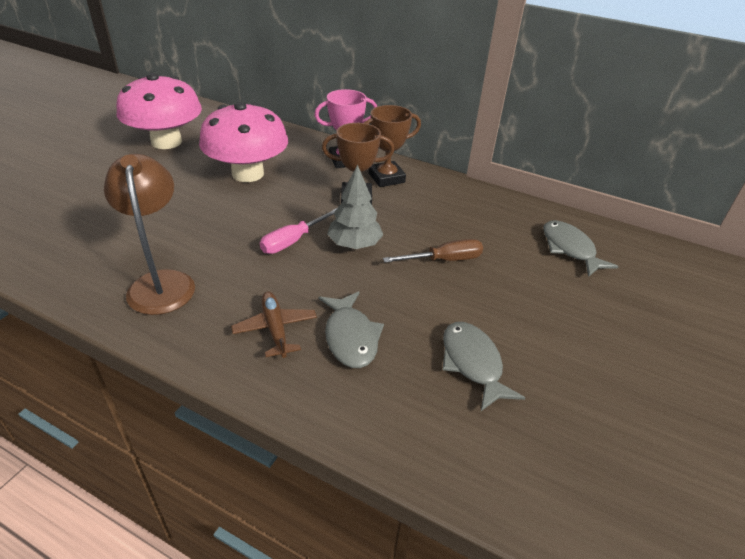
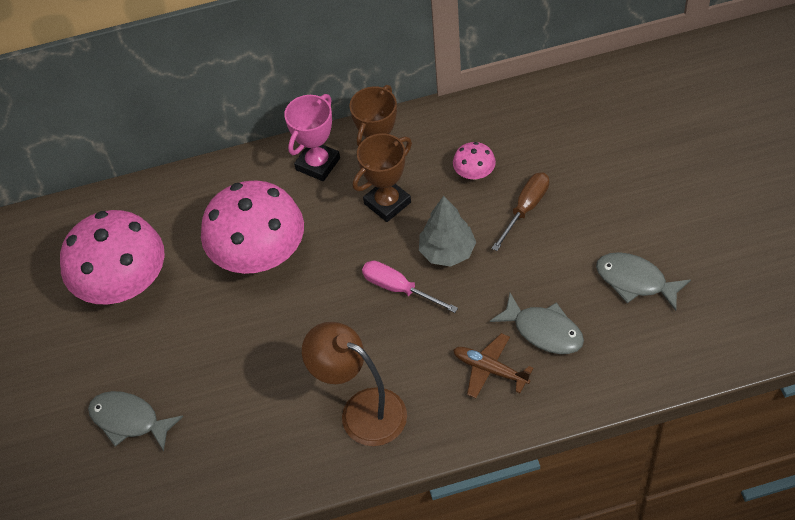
camera: 35 degrees left, 15 degrees up
pink screwdriver [260,208,337,254] -> pink screwdriver turned 120 degrees clockwise [362,261,458,313]
grey fish [543,220,619,277] -> grey fish moved to [88,391,183,451]
none -> pink mushroom [453,142,496,180]

